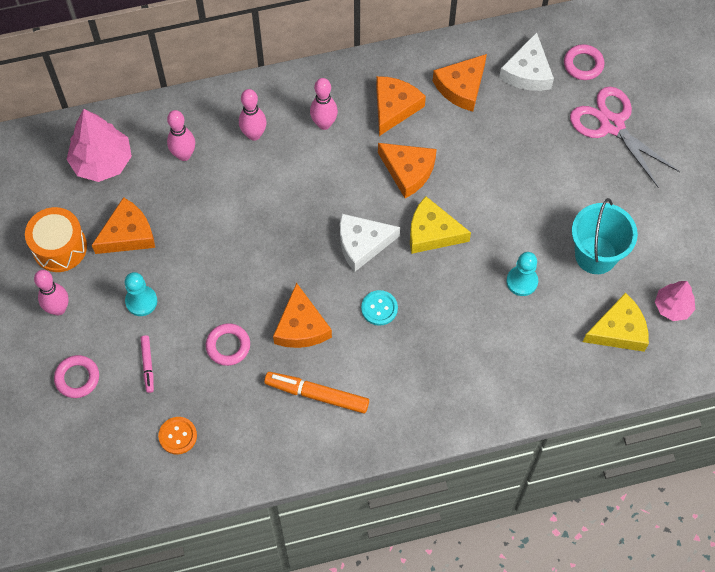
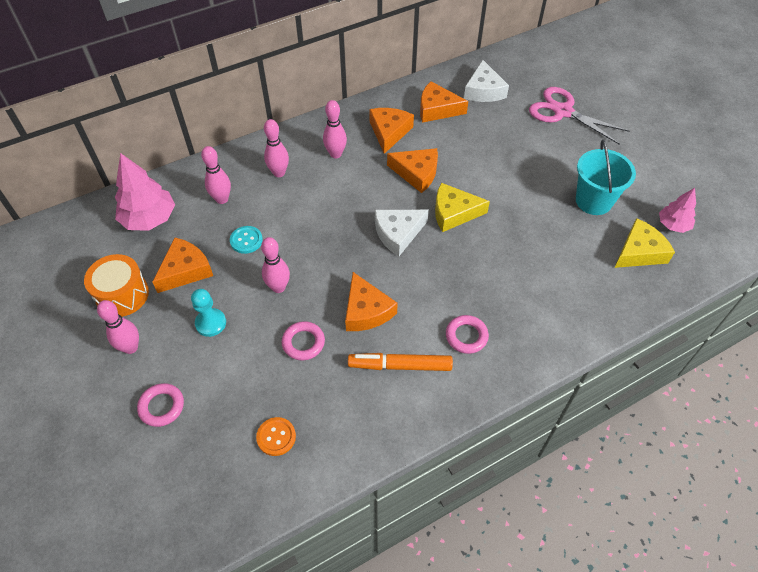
camera: 15 degrees left, 10 degrees down
pink marker [140,335,154,393] -> none
turquoise button [361,290,398,326] -> turquoise button moved to [230,226,263,254]
orange cheese [433,54,487,112] -> orange cheese turned 75 degrees clockwise [420,81,468,123]
turquoise pawn [506,252,538,296] -> none
pink ring [564,44,604,80] -> pink ring moved to [446,315,489,354]
none -> pink bowling pin [261,237,290,293]

